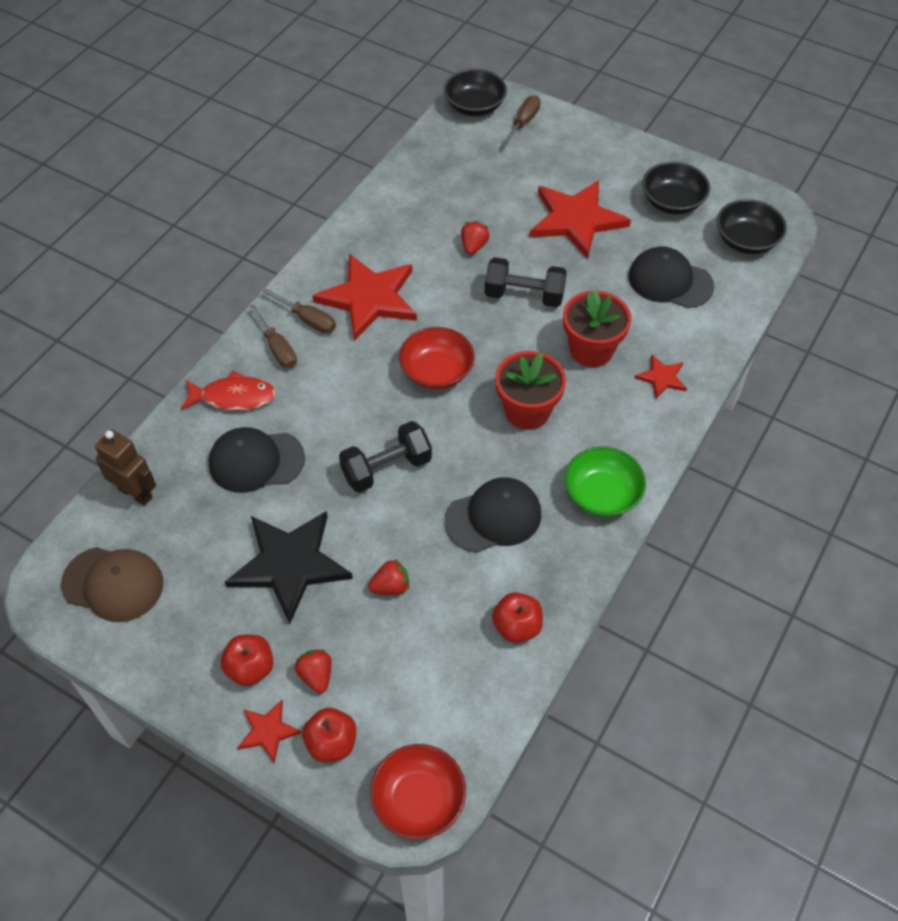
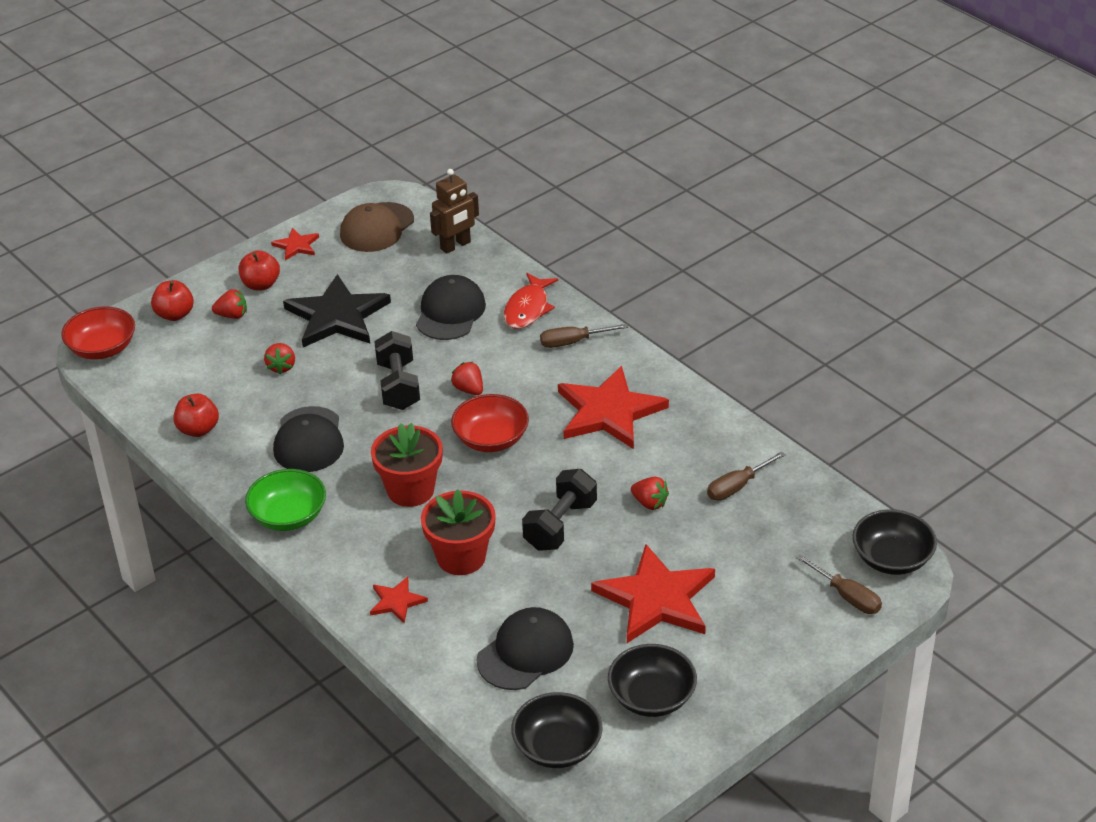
camera: 110 degrees right, 15 degrees down
red star [237,700,301,763] -> red star moved to [271,228,319,260]
brown screwdriver [262,288,336,333] -> brown screwdriver moved to [707,451,786,501]
none -> red strawberry [451,362,483,395]

